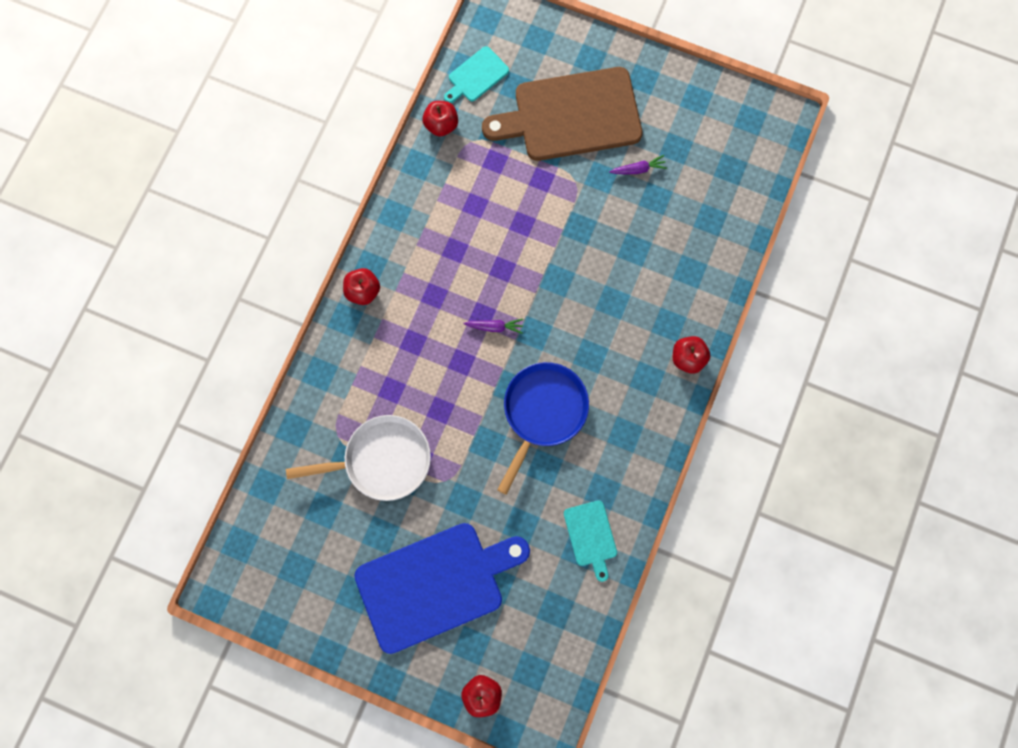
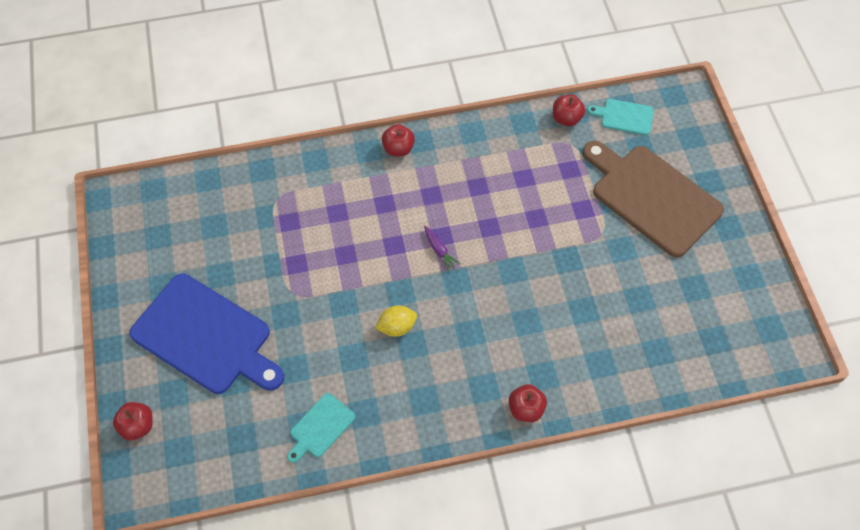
camera: 55 degrees right, 15 degrees down
white pan [286,415,431,501] -> none
blue pan [497,362,589,495] -> yellow lemon [375,306,417,337]
purple carrot [609,155,667,175] -> none

